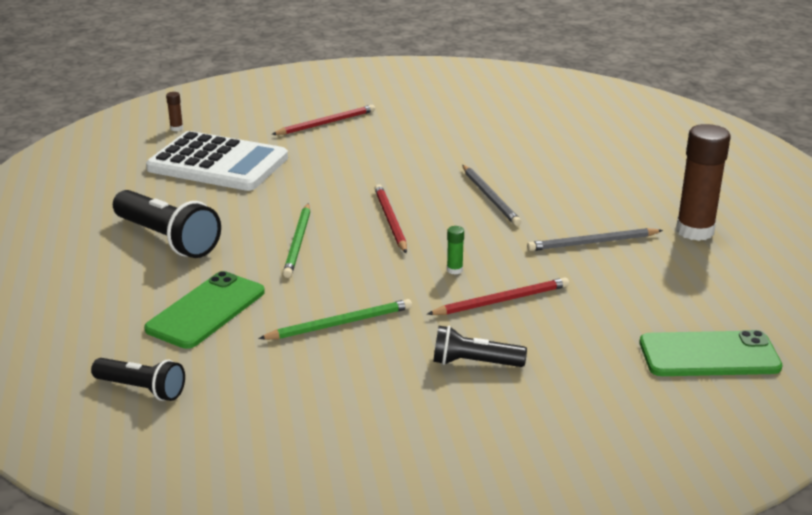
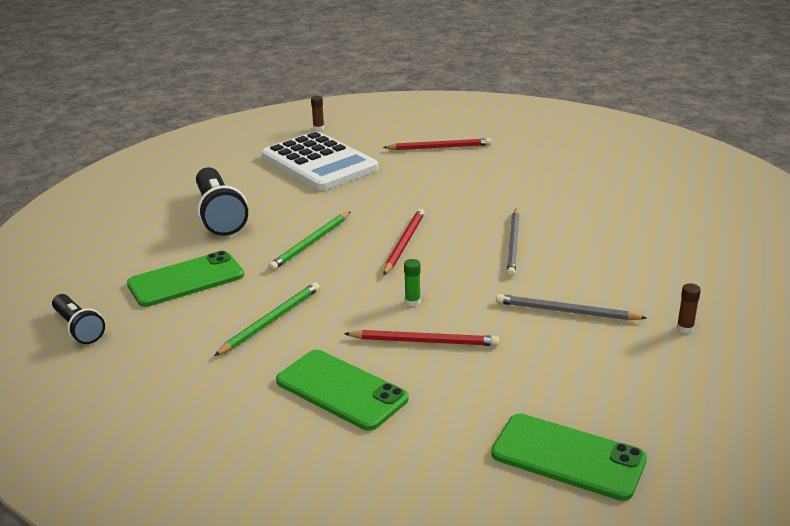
camera: 30 degrees right, 0 degrees up
green pencil [258,299,412,339] -> green pencil turned 60 degrees counterclockwise [214,282,320,356]
black flashlight [433,326,527,367] -> green phone [276,350,409,431]
brown glue stick [676,124,731,241] -> brown glue stick [677,283,701,333], size x0.41

